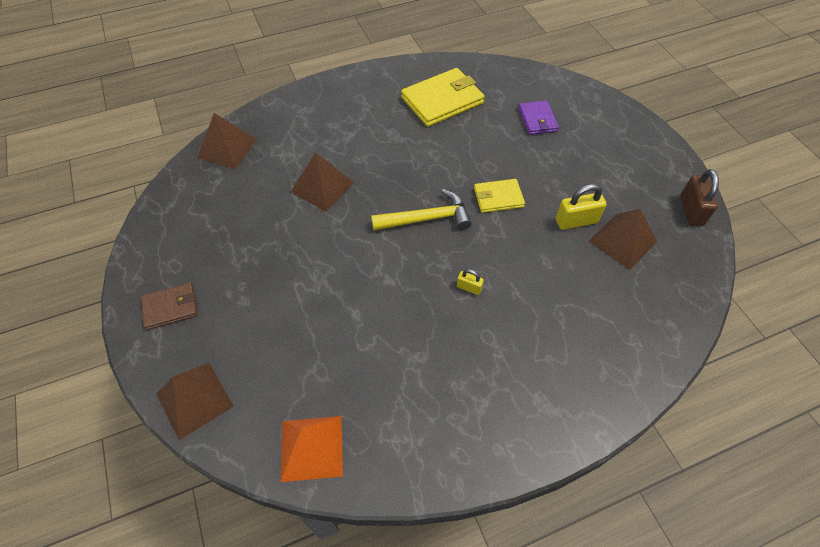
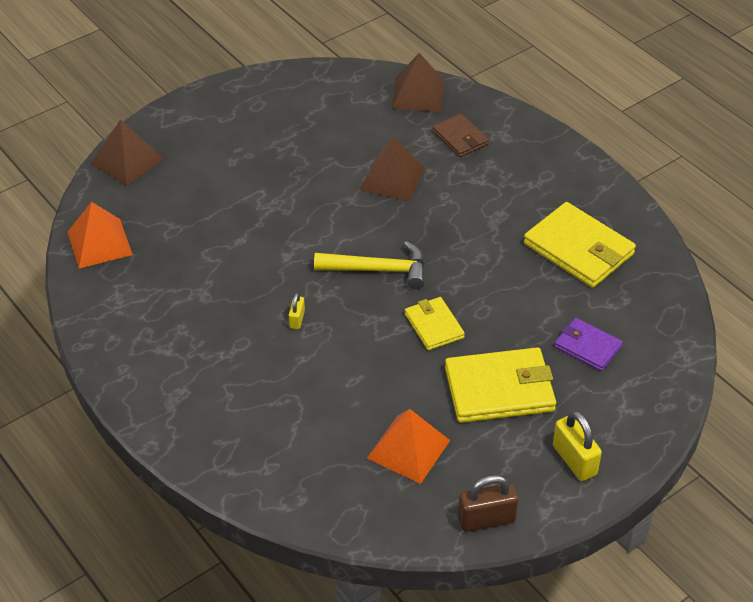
camera: 75 degrees right, 10 degrees down
brown wallet [141,283,198,330] -> brown wallet moved to [432,114,489,157]
yellow hammer [371,189,471,231] -> yellow hammer turned 60 degrees counterclockwise [314,241,425,289]
purple wallet [519,100,559,135] -> purple wallet turned 60 degrees clockwise [554,318,623,371]
yellow padlock [556,184,607,230] -> yellow padlock moved to [553,411,602,481]
brown pyramid [588,209,657,270] -> orange pyramid [367,409,450,484]
none -> yellow wallet [445,347,556,423]

